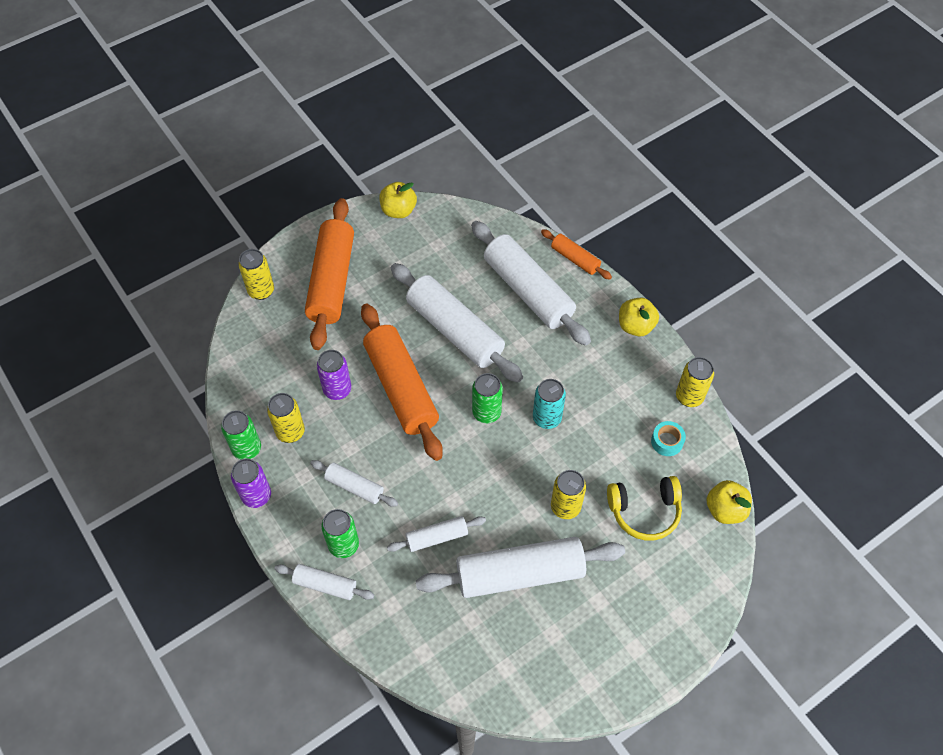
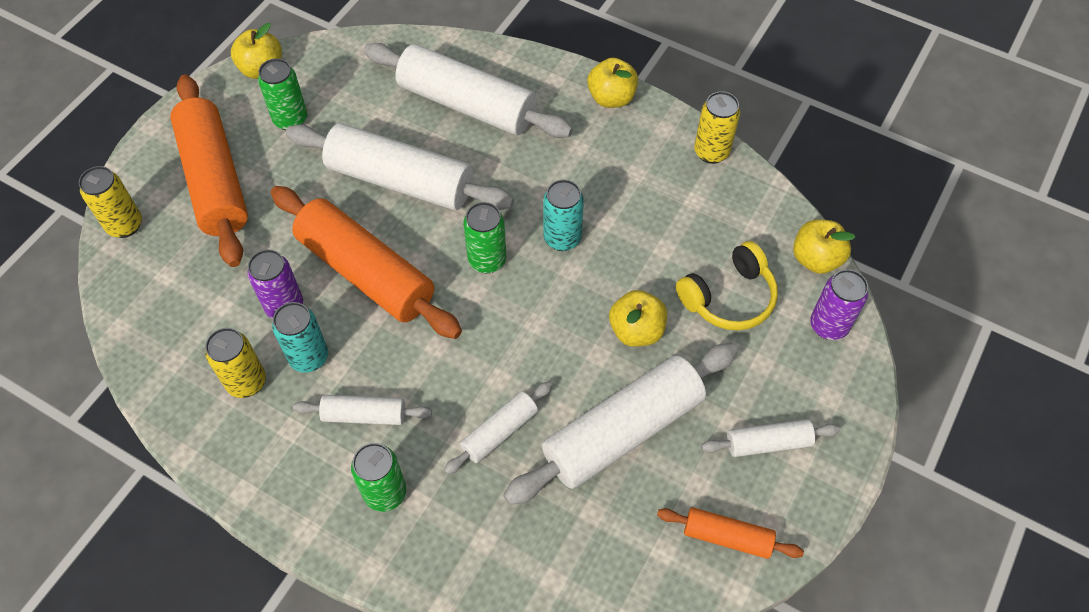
camera: 25 degrees left, 0 degrees up
green can [221,410,261,460] -> green can moved to [258,58,307,130]
purple can [231,458,271,508] -> purple can moved to [810,269,868,340]
white rolling pin [274,564,374,600] -> white rolling pin moved to [701,419,840,457]
orange rolling pin [541,229,612,280] -> orange rolling pin moved to [657,507,804,559]
yellow can [551,470,586,519] -> yellow apple [609,290,667,347]
turquoise tape [651,421,686,456] -> none
none -> turquoise can [272,302,328,373]

